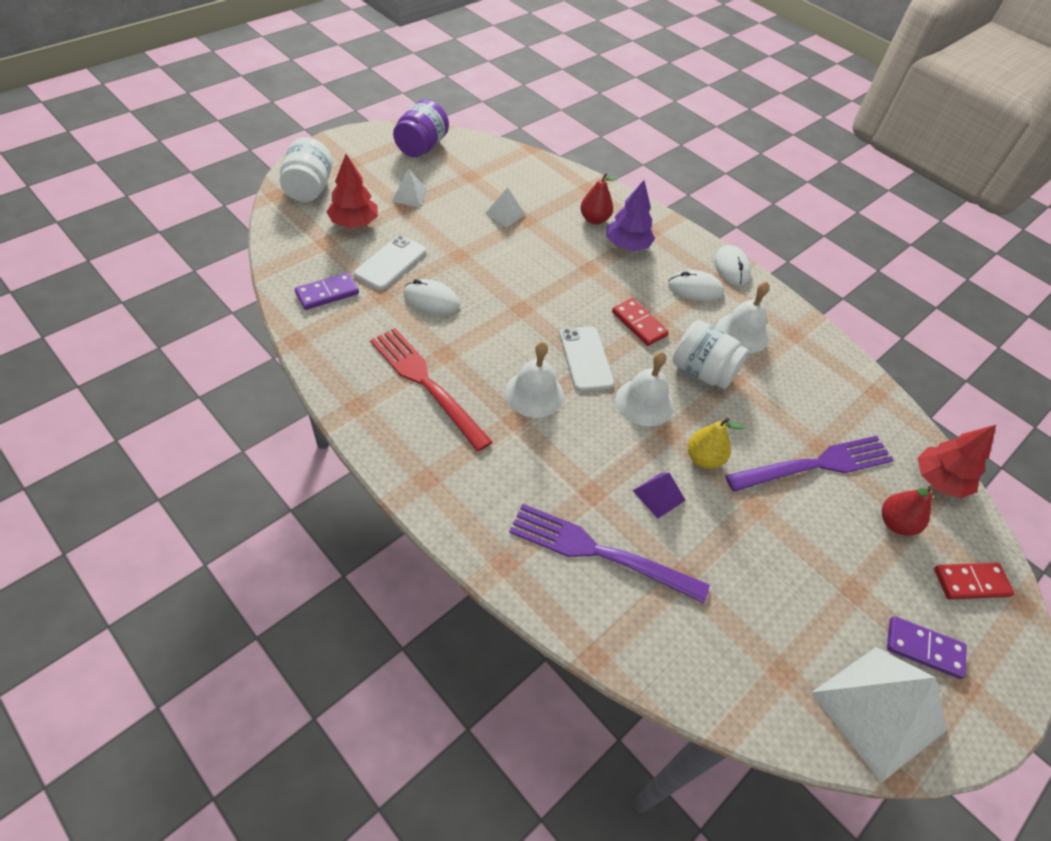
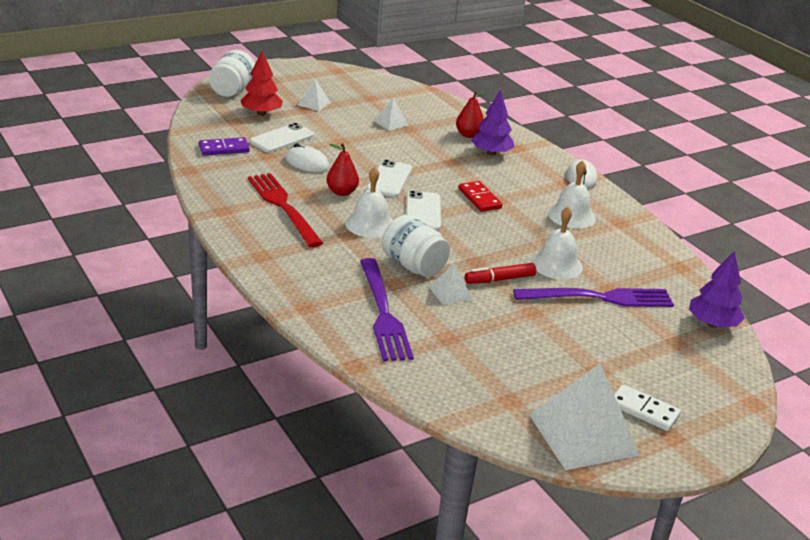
camera: 15 degrees right, 20 degrees down
purple jar [393,99,449,157] -> none
purple fork [509,504,710,603] -> purple fork turned 135 degrees counterclockwise [360,258,414,361]
white bell [616,352,674,427] -> white bell moved to [531,207,583,279]
purple pyramid [633,473,686,519] -> white pyramid [429,263,472,305]
white mouse [668,270,724,302] -> none
white jar [673,320,749,389] -> white jar moved to [382,215,450,277]
yellow pear [688,418,744,469] -> red marker [465,263,536,284]
red pear [882,486,933,536] -> red pear moved to [326,144,359,196]
purple domino [887,616,967,679] -> white domino [614,384,681,431]
red tree [918,425,996,499] -> purple tree [689,251,745,328]
red domino [934,563,1015,600] -> none
none -> white phone [366,160,412,197]

